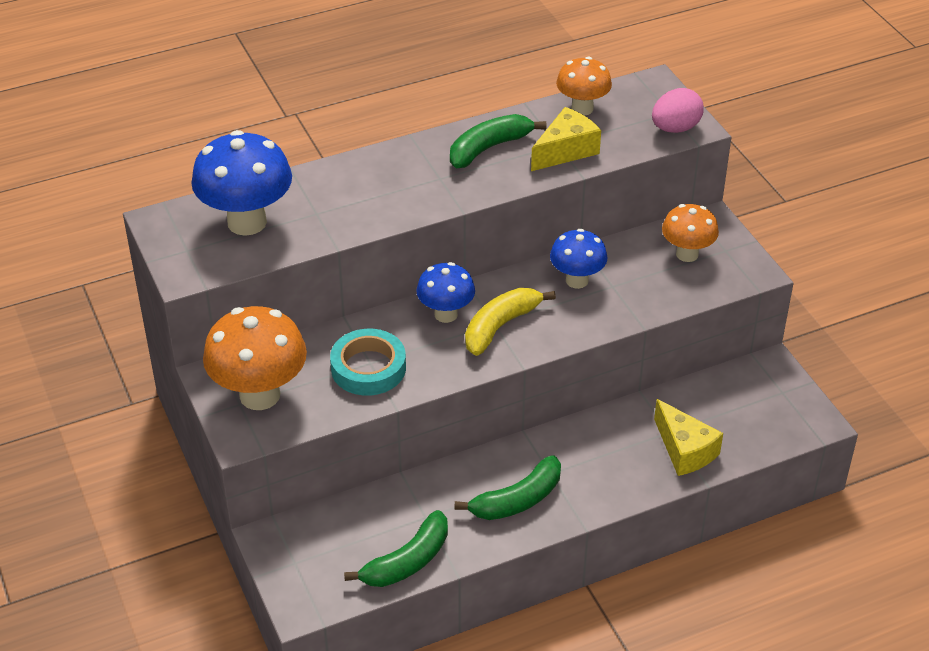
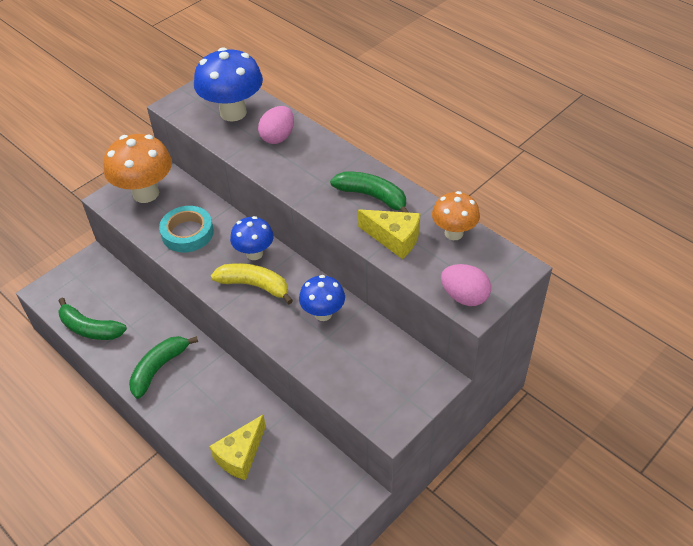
camera: 70 degrees right, 5 degrees up
green banana [454,455,561,520] -> green banana turned 90 degrees clockwise [129,336,198,399]
orange mushroom [662,204,719,262] -> none
none -> pink egg [258,106,294,144]

